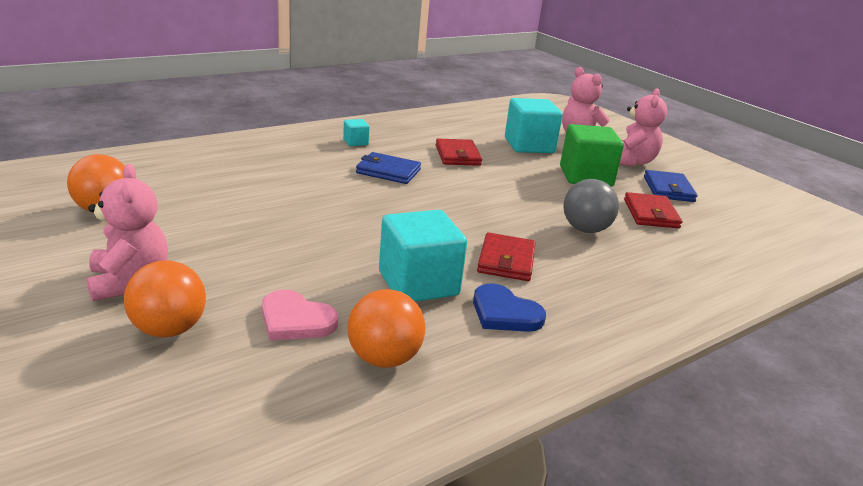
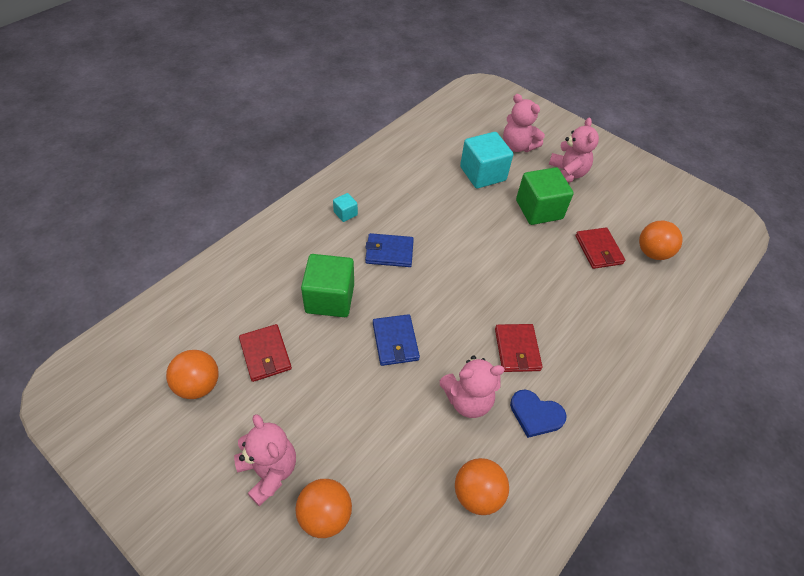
camera: 15 degrees left, 25 degrees up
pink heart [262,290,338,341] -> none
turquoise cube [379,210,467,302] -> pink teddy bear [440,355,505,418]
red wallet [436,139,482,166] -> red wallet moved to [239,324,292,382]
grey ball [563,179,619,233] -> none
blue wallet [644,170,697,202] -> blue wallet moved to [373,314,420,366]
none -> green cube [301,254,354,317]
none -> orange ball [639,221,683,260]

